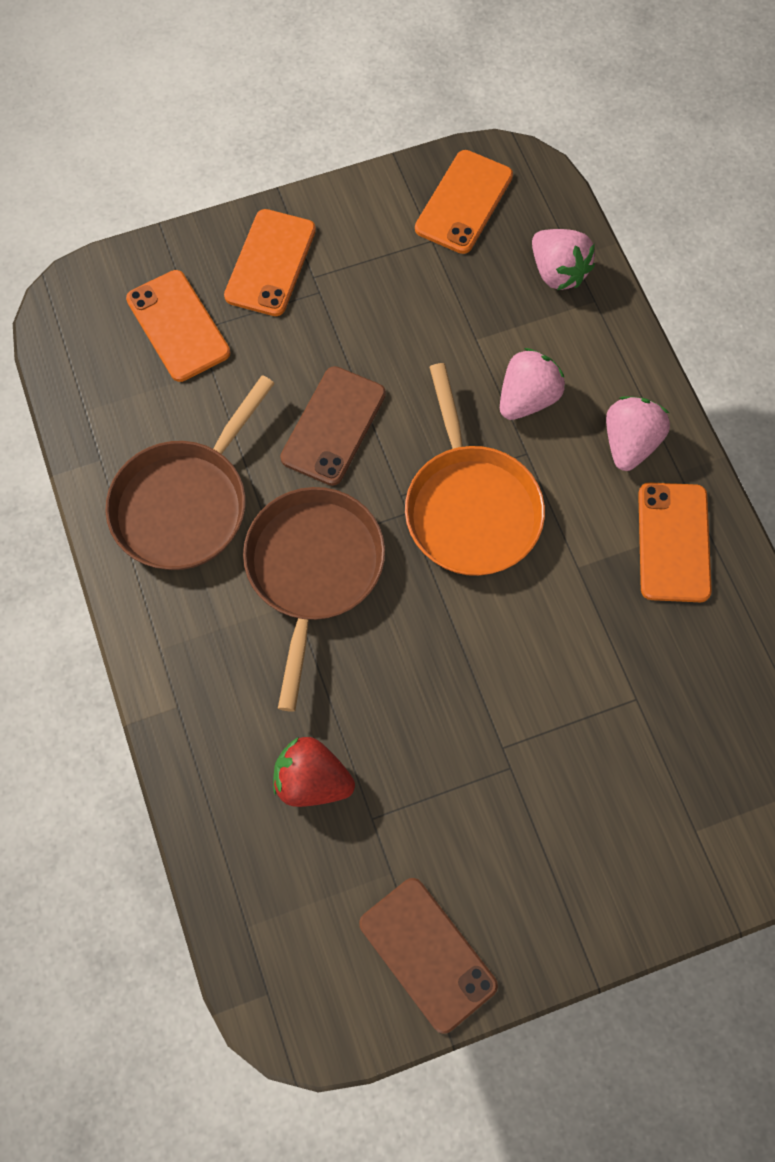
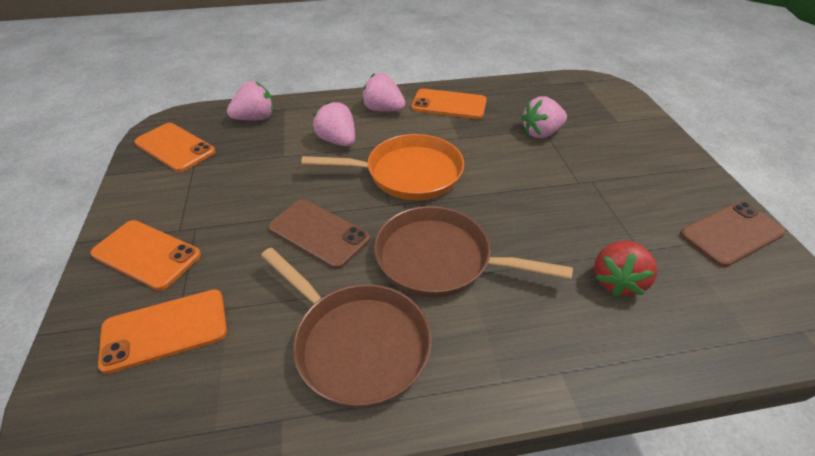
camera: 80 degrees left, 25 degrees down
none -> pink strawberry [521,96,567,138]

